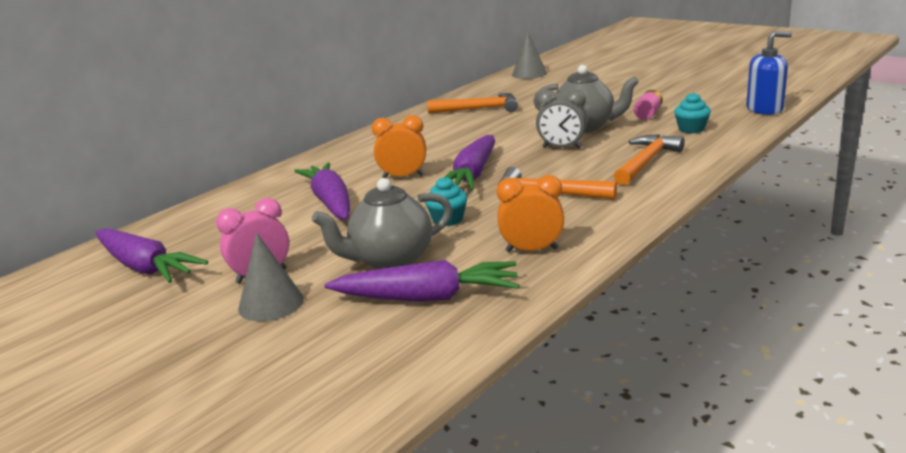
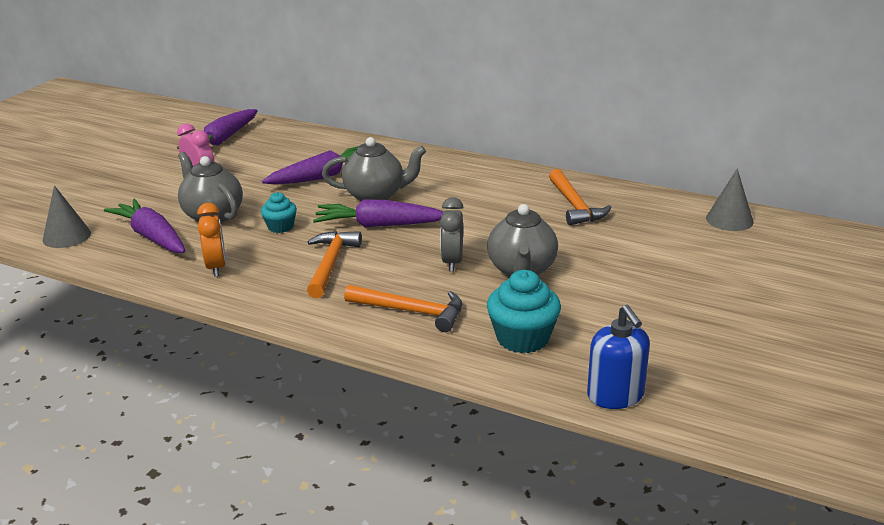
camera: 75 degrees right, 5 degrees up
grey cone [238,232,304,321] -> grey cone moved to [43,185,91,248]
purple carrot [325,260,519,302] -> purple carrot turned 150 degrees clockwise [104,198,185,253]
orange clock [372,115,426,178] -> grey teapot [322,137,426,201]
pink battery [634,90,663,120] -> none
turquoise cupcake [674,93,711,133] -> turquoise cupcake [487,270,561,353], size x1.68

